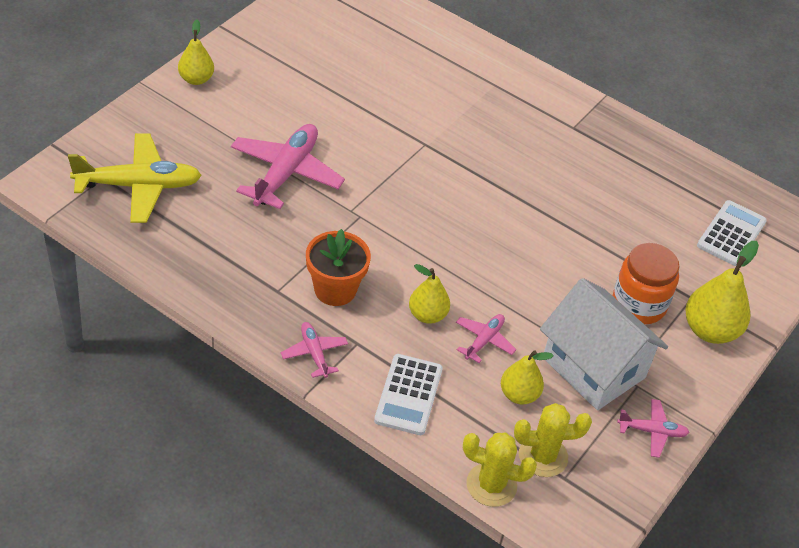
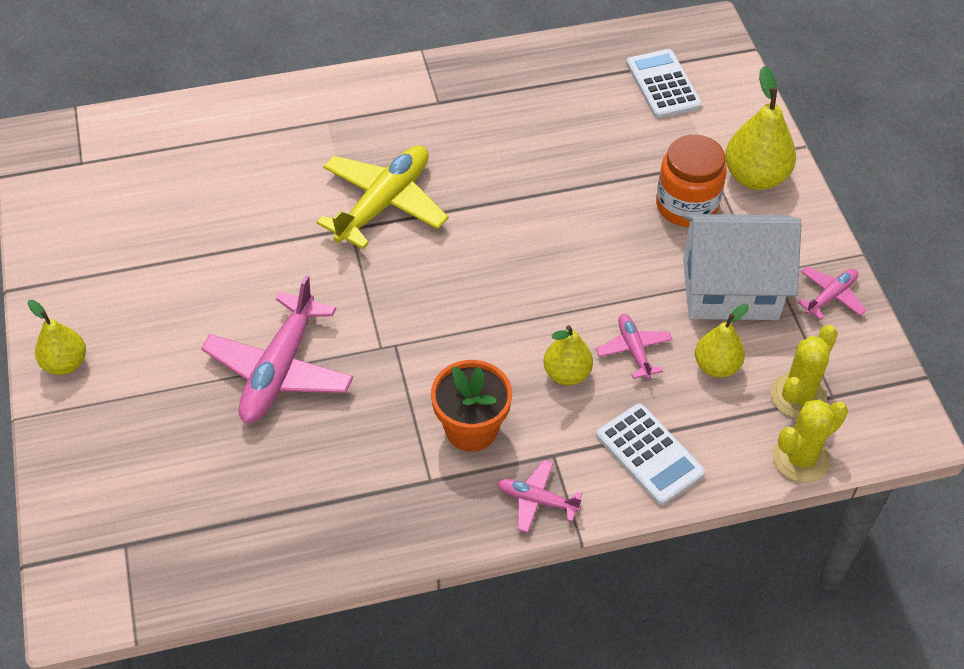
camera: 45 degrees left, 5 degrees up
yellow plane [68,133,202,223] -> yellow plane moved to [317,145,449,249]
pink plane [231,124,345,209] -> pink plane turned 135 degrees counterclockwise [201,275,353,423]

